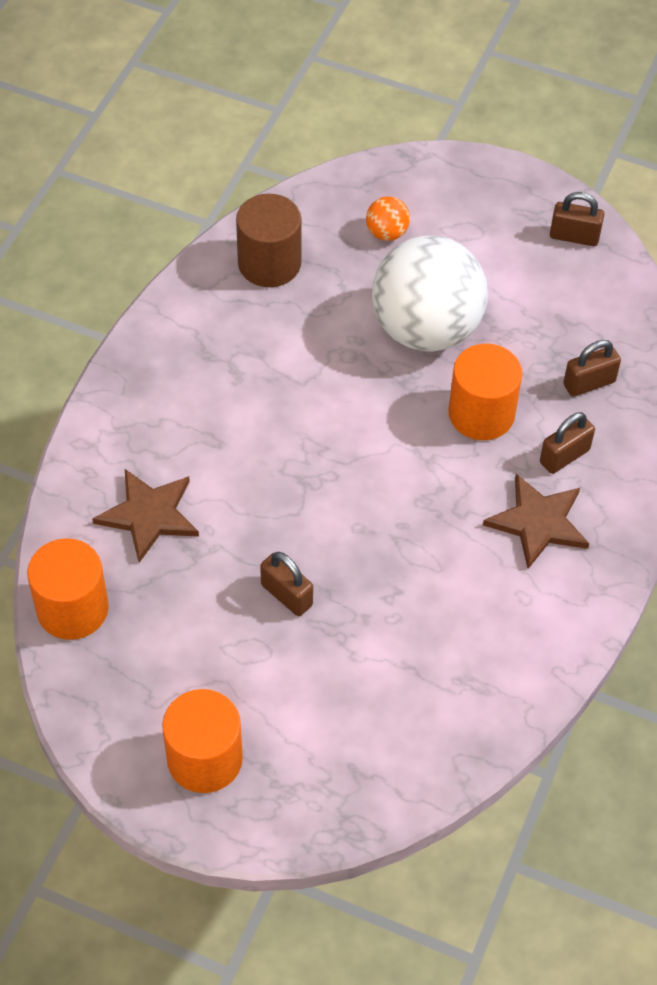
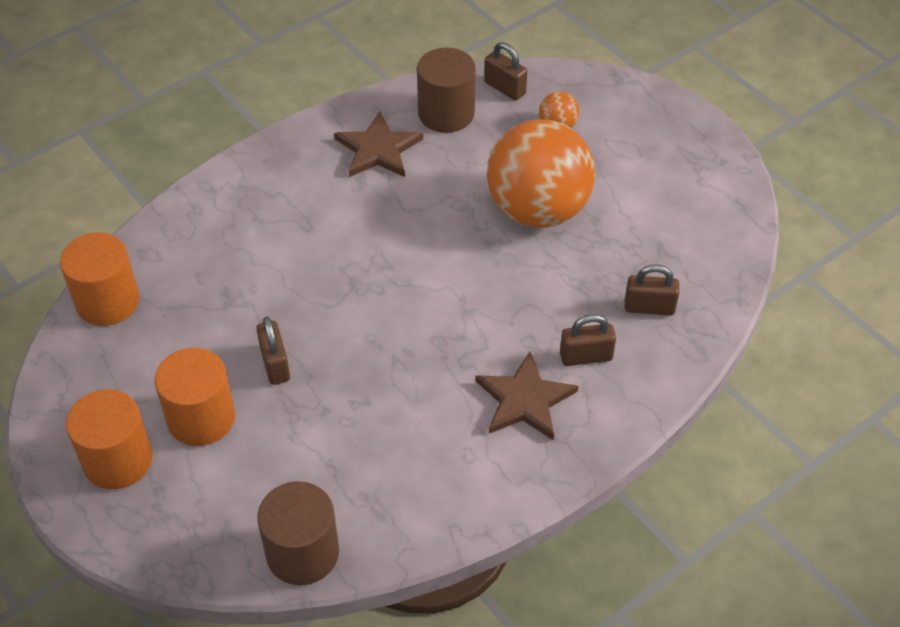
camera: 30 degrees right, 5 degrees down
brown star [92,469,199,563] -> brown star moved to [334,111,423,177]
white ball [372,236,488,352] -> orange ball [487,119,595,228]
orange cylinder [448,344,522,440] -> orange cylinder moved to [154,348,235,446]
brown padlock [550,192,604,246] -> brown padlock moved to [484,42,527,101]
none -> brown cylinder [257,481,339,585]

